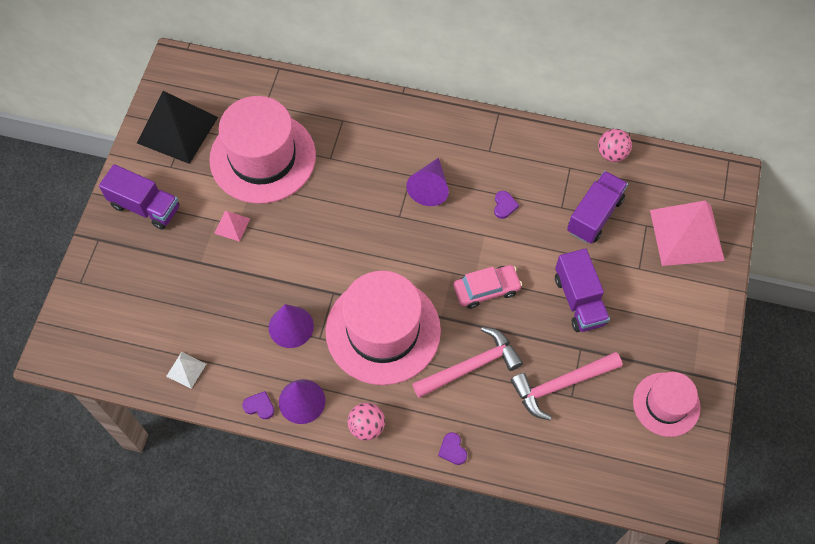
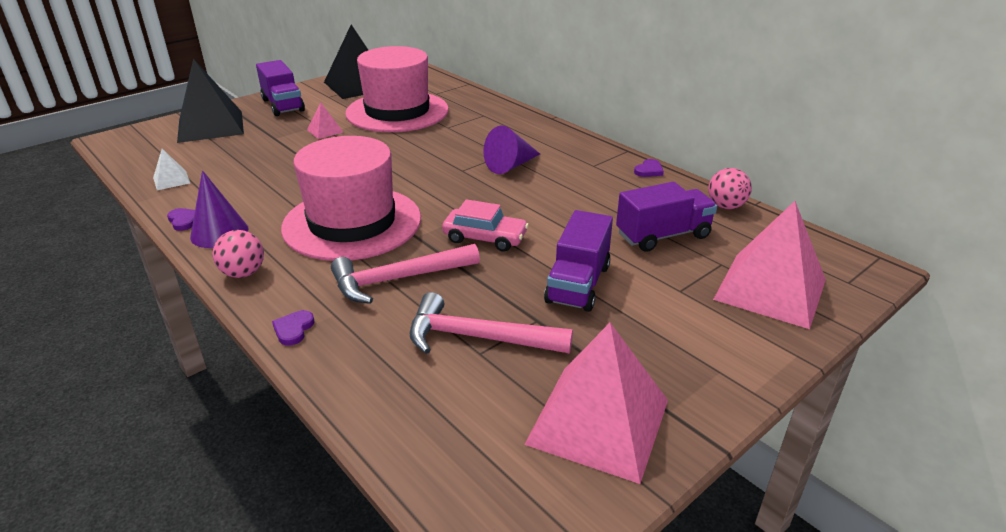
camera: 35 degrees right, 30 degrees down
purple cone [269,304,314,348] -> none
pink hammer [412,327,523,398] -> pink hammer turned 150 degrees clockwise [331,244,480,304]
purple heart [494,191,519,219] -> purple heart moved to [634,159,664,177]
pink hat [633,372,701,437] -> pink pyramid [524,323,668,484]
none -> black pyramid [177,59,244,143]

